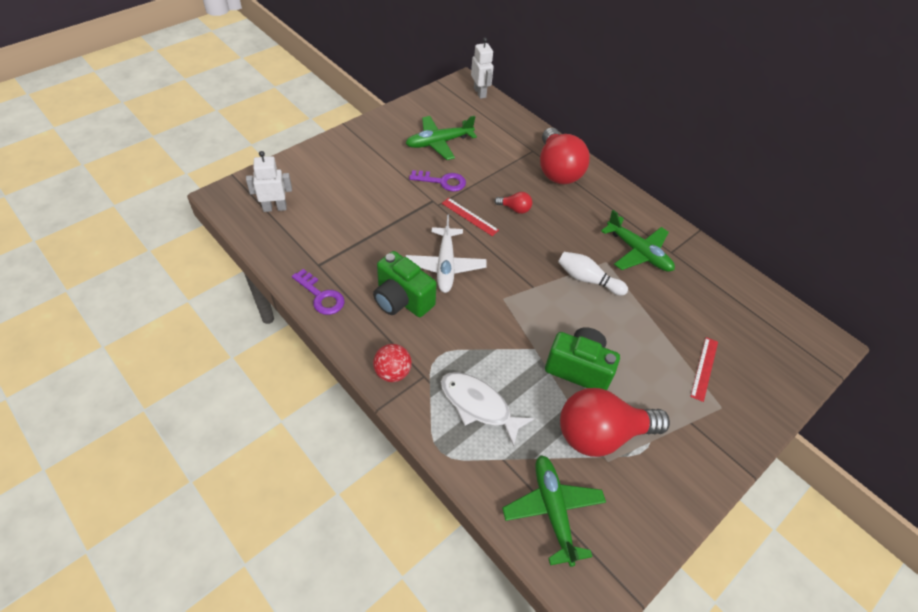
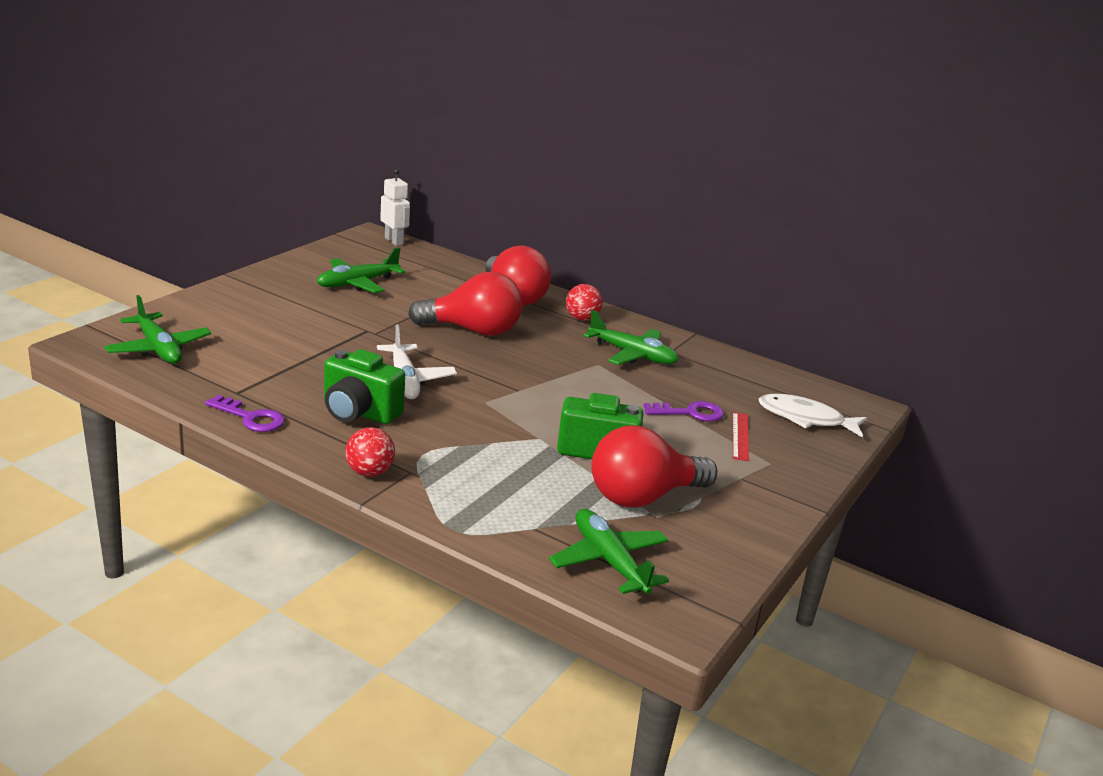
camera: 15 degrees left, 25 degrees down
white robot [246,151,292,212] -> green plane [104,295,211,364]
purple key [409,170,466,192] -> purple key moved to [644,401,724,422]
white fish [441,372,534,447] -> white fish moved to [759,394,867,437]
red ruler [442,198,499,236] -> none
red light bulb [494,192,532,214] -> red light bulb [408,271,523,336], size x2.34
white bowling pin [558,252,628,296] -> none
none -> red ball [566,284,603,321]

